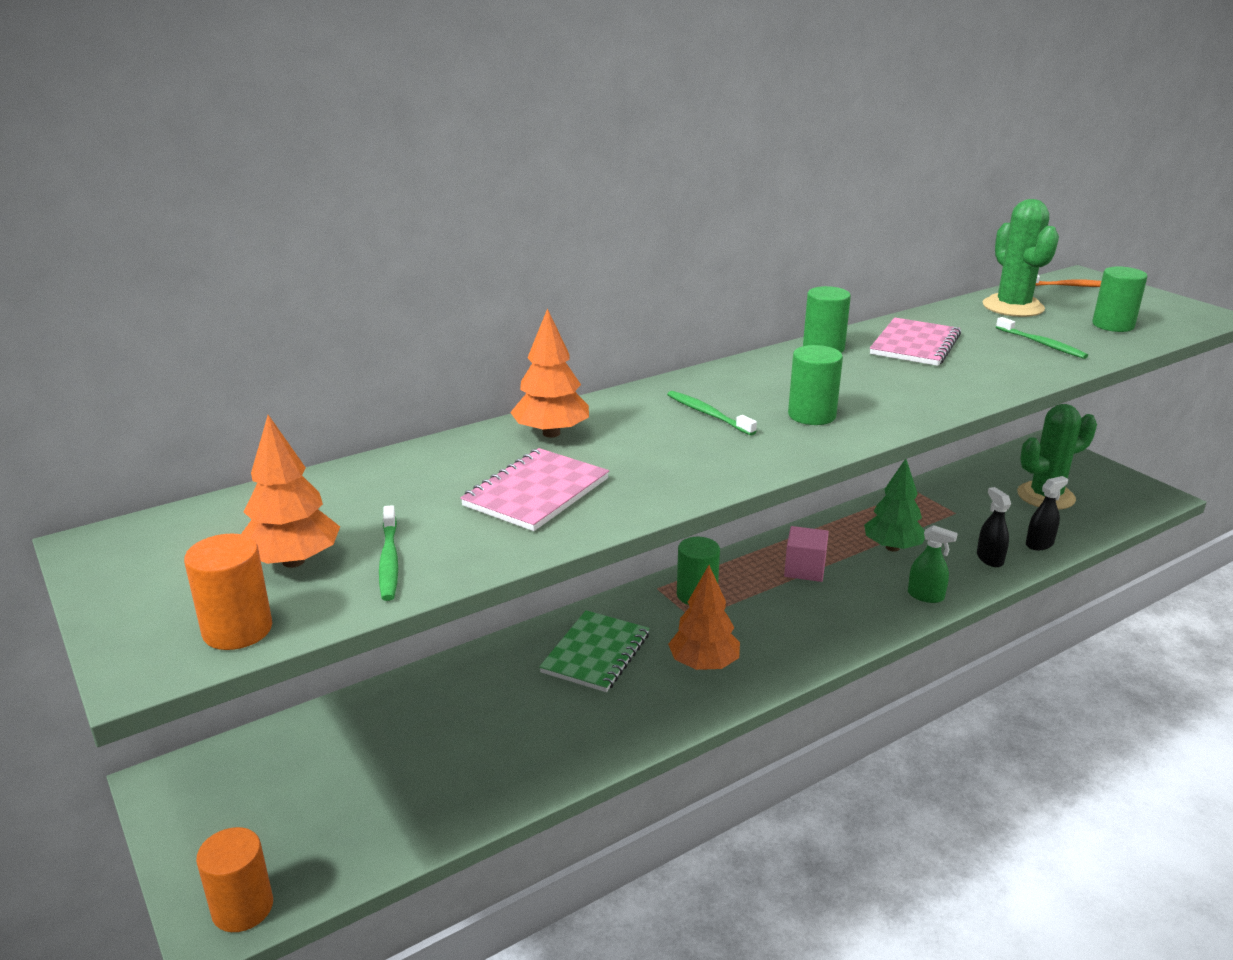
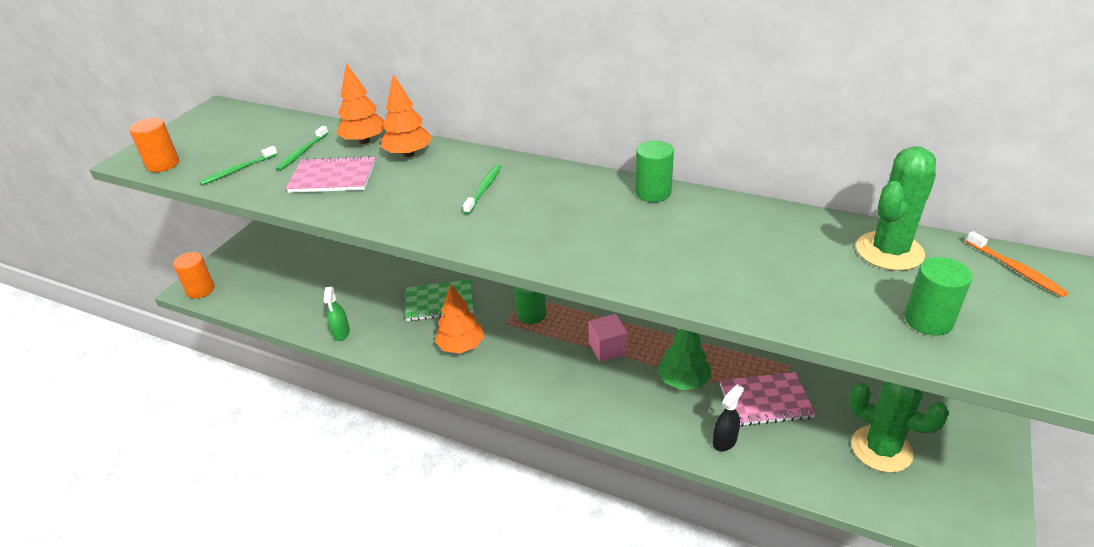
camera: 60 degrees right, 10 degrees up
orange tree [241,415,340,568] -> orange tree moved to [336,63,384,144]
green cylinder [788,345,843,425] -> none
pink notebook [870,317,961,366] -> pink notebook moved to [720,372,816,427]
green spray bottle [908,525,958,603] -> green spray bottle moved to [324,287,350,341]
green toothbrush [996,317,1088,359] -> green toothbrush moved to [276,126,328,171]
black spray bottle [1026,476,1068,550] -> none

